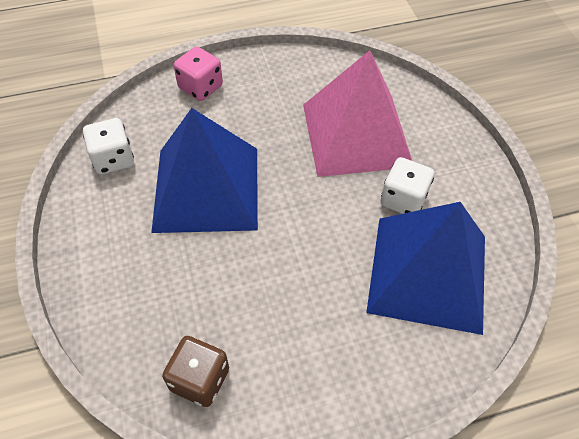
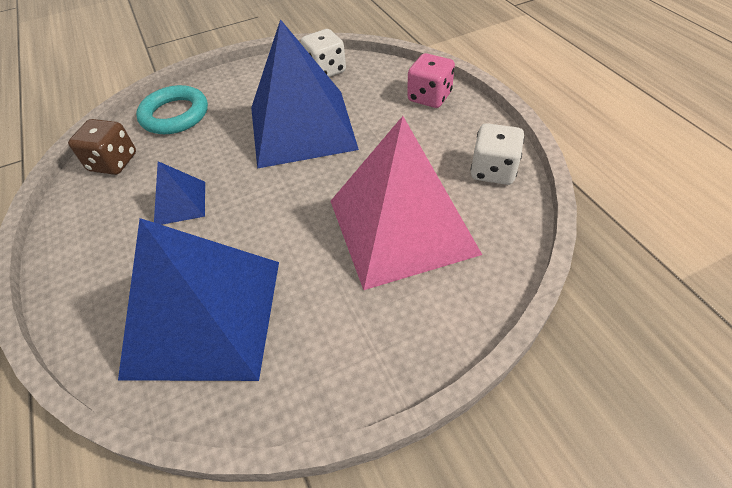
camera: 85 degrees right, 5 degrees down
white dice [380,157,434,214] -> white dice moved to [471,123,524,185]
none -> turquoise ring [136,85,208,134]
none -> blue pyramid [154,161,205,225]

